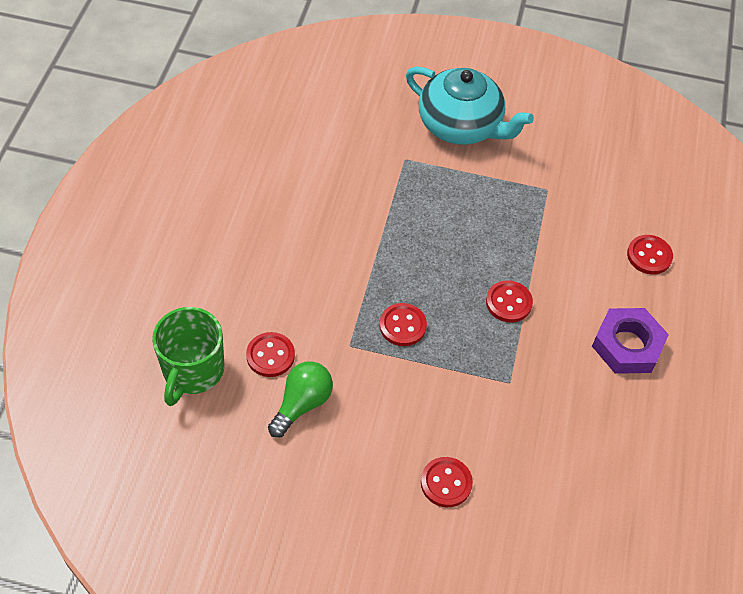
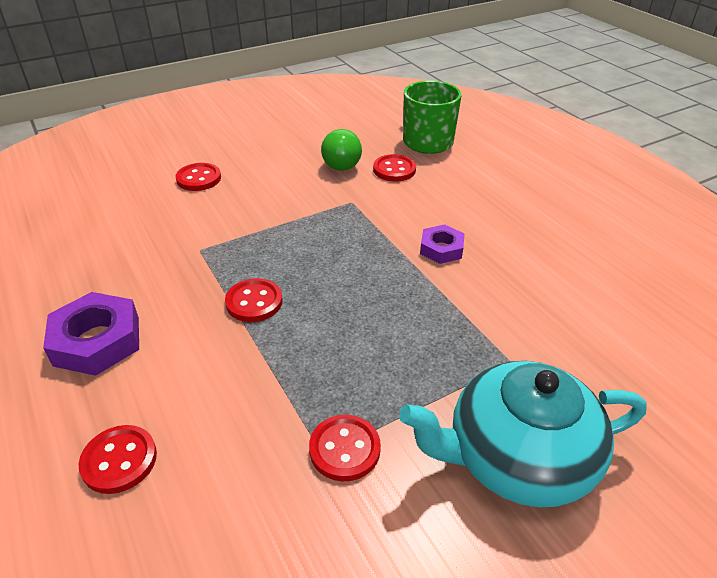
camera: 140 degrees right, 15 degrees down
red button [380,303,427,346] -> red button moved to [309,415,381,481]
none -> purple nut [420,224,465,264]

